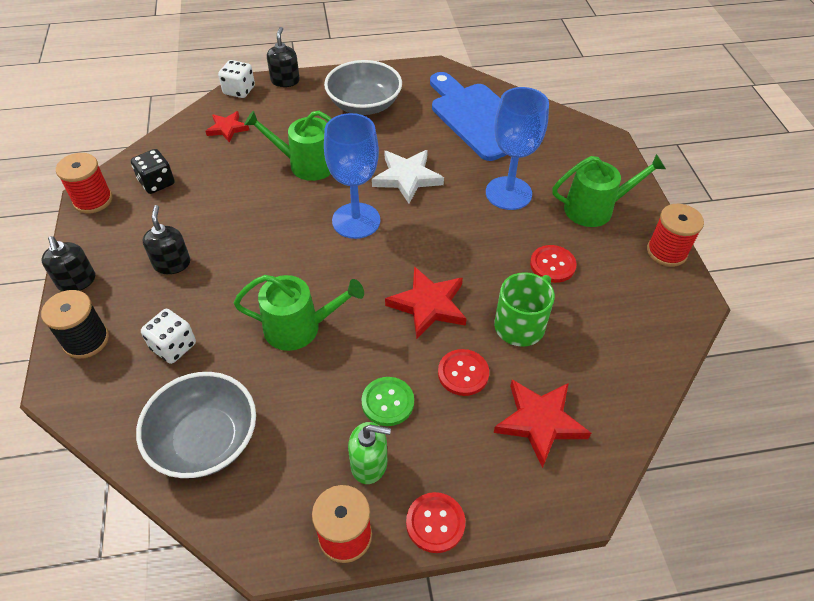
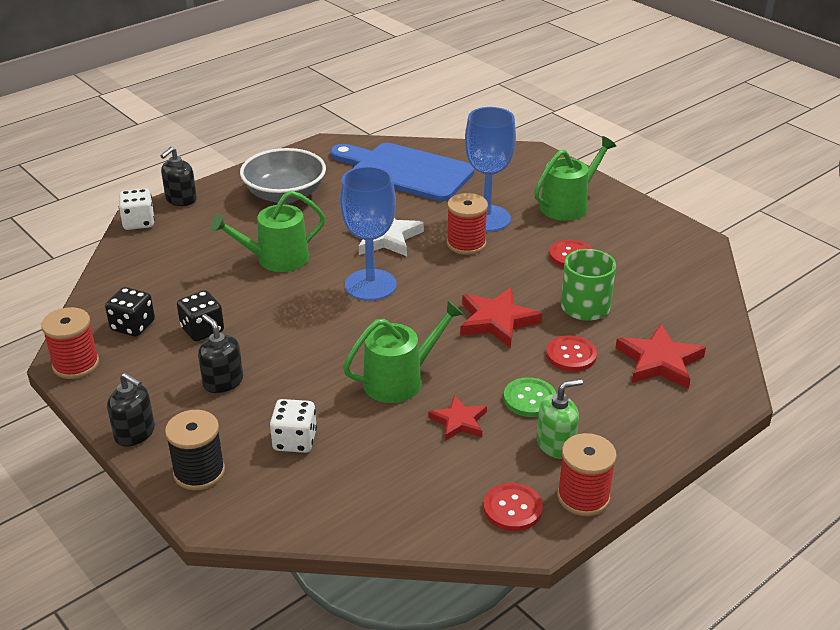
camera: 30 degrees left, 15 degrees down
grey bowl [136,372,256,478] -> none
red star [205,111,249,143] -> red star moved to [428,395,487,441]
black soap dispenser [267,27,300,87] -> black soap dispenser turned 120 degrees counterclockwise [160,147,197,206]
red button [406,492,465,553] -> red button moved to [483,483,543,531]
red spool [647,204,704,267] -> red spool moved to [447,193,488,255]
none -> black dice [177,290,224,341]

